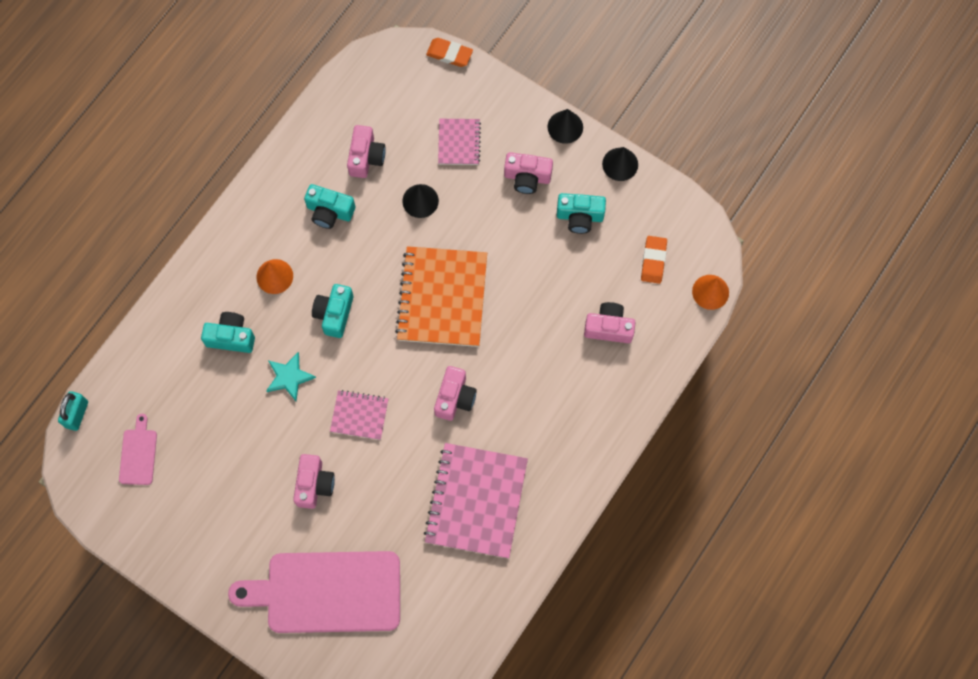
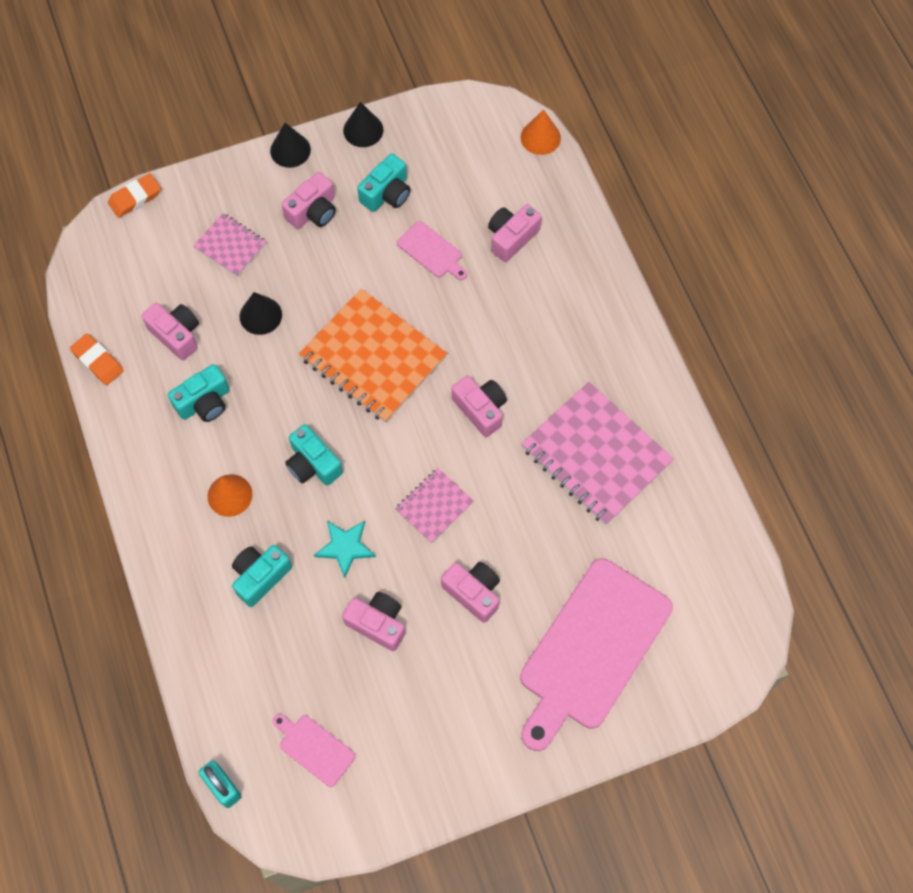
camera: 55 degrees left, 5 degrees down
orange eraser [641,236,667,284] -> orange eraser moved to [70,334,124,385]
none -> pink camera [342,592,405,651]
none -> pink cutting board [397,221,467,280]

